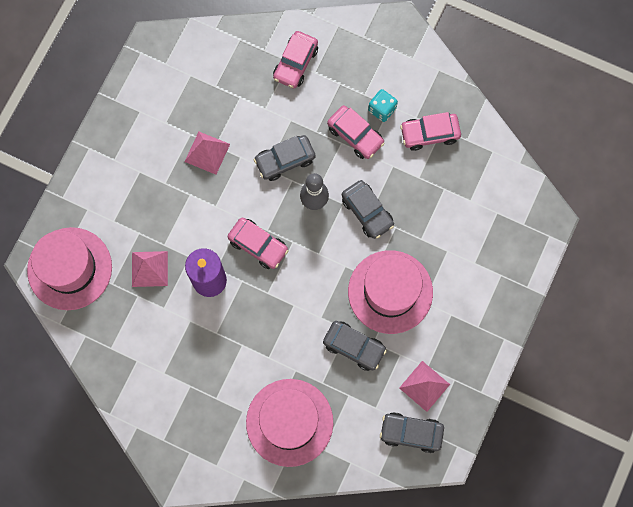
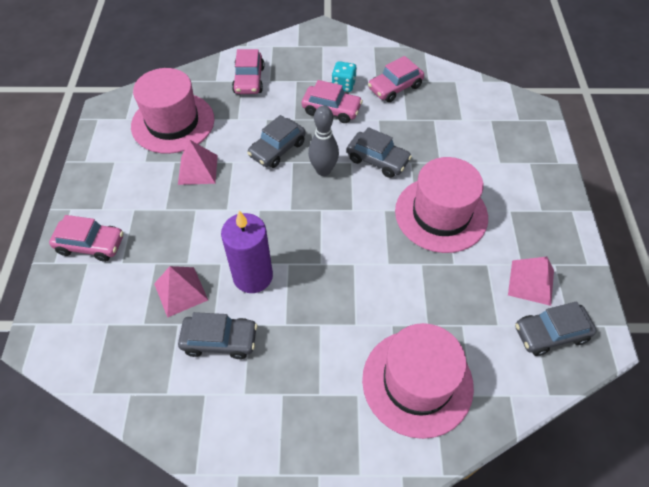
camera: 25 degrees left, 20 degrees down
pink hat [27,227,112,310] -> pink hat moved to [131,68,214,154]
pink car [228,217,288,269] -> pink car moved to [49,215,123,262]
grey car [323,321,387,371] -> grey car moved to [178,312,258,359]

